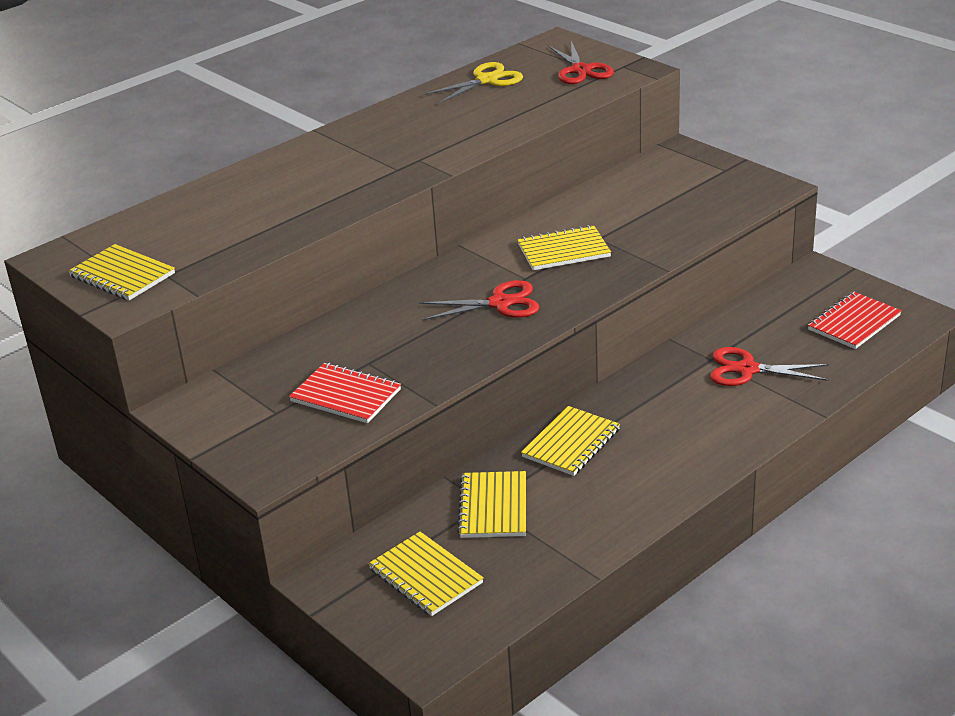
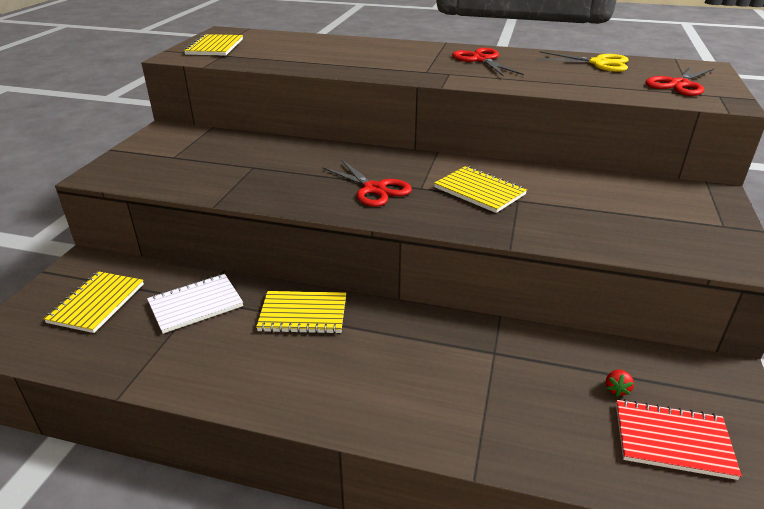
camera: 55 degrees right, 0 degrees up
red notebook [289,363,401,423] -> none
yellow notebook [457,471,526,538] -> white notebook [147,274,243,334]
red scissors [710,347,829,386] -> red scissors moved to [452,48,524,77]
none -> red strawberry [606,370,634,397]

